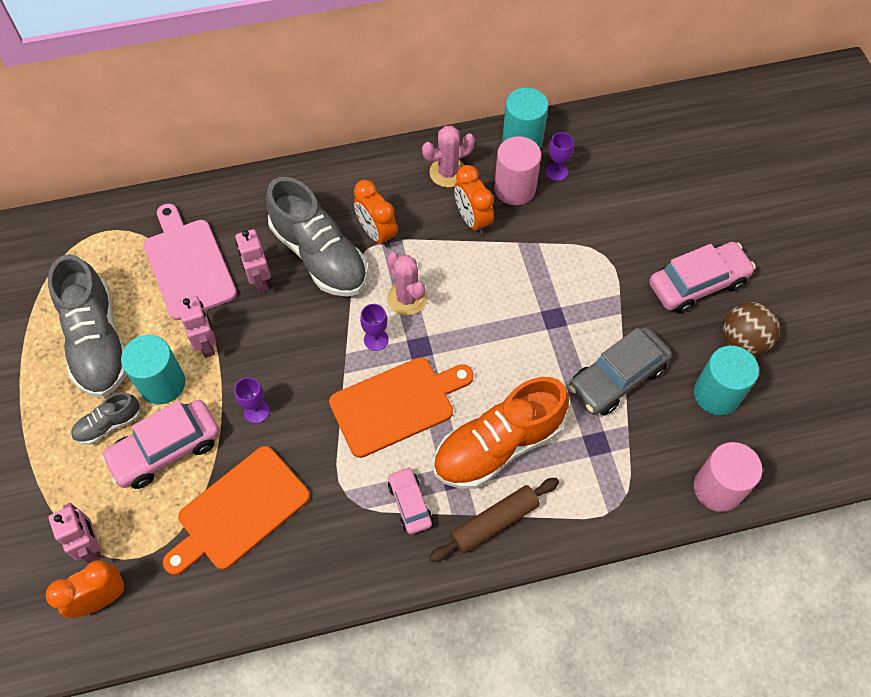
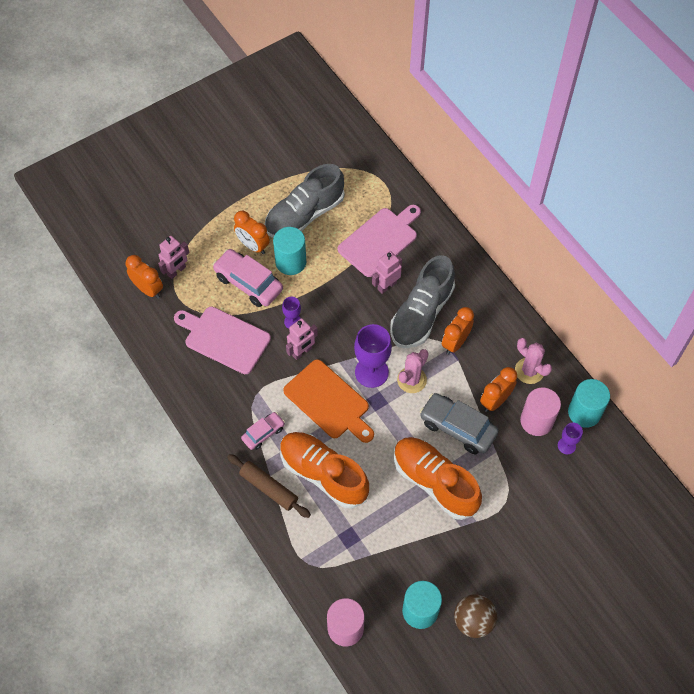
camera: 70 degrees right, 0 degrees up
grey shoe [71,392,140,445] -> orange clock [234,211,270,254]
orange cutting board [163,446,310,575] -> pink cutting board [174,307,271,374]
pink robot [177,296,216,358] -> pink robot moved to [286,318,318,360]
purple goblet [360,304,389,351] -> purple goblet [354,324,392,388], size x1.91
grey car [568,327,672,415] -> grey car moved to [420,393,499,454]
pink car [649,242,756,313] -> none
none -> orange shoe [394,437,482,520]

